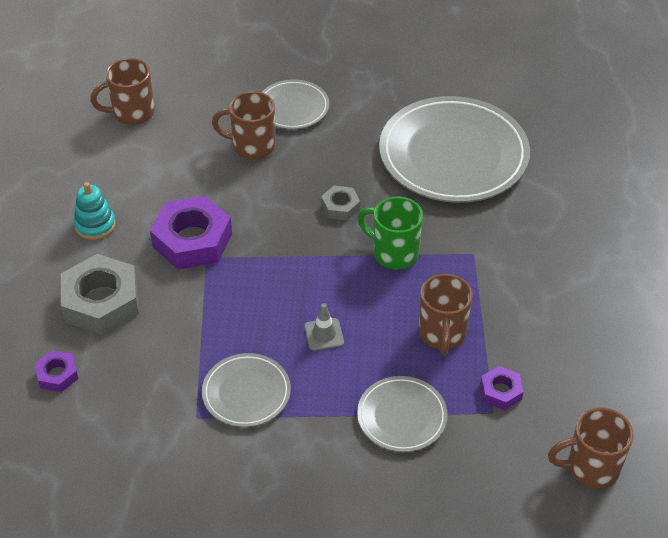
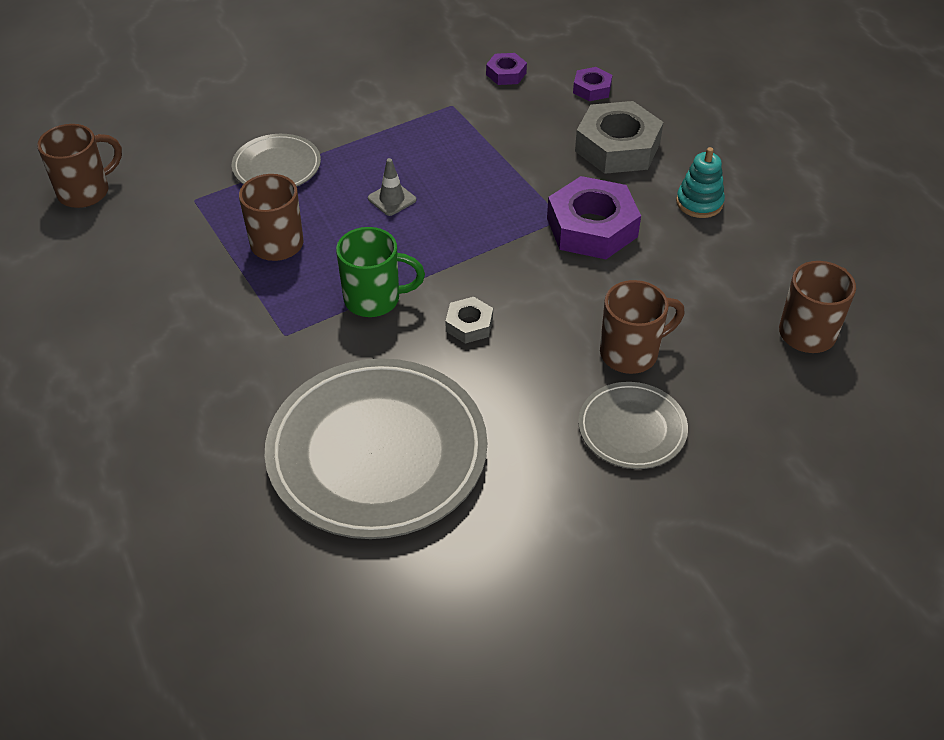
camera: 150 degrees right, 0 degrees up
grey plate [202,353,291,427] -> none
purple nut [480,366,524,410] -> purple nut moved to [486,53,527,85]

